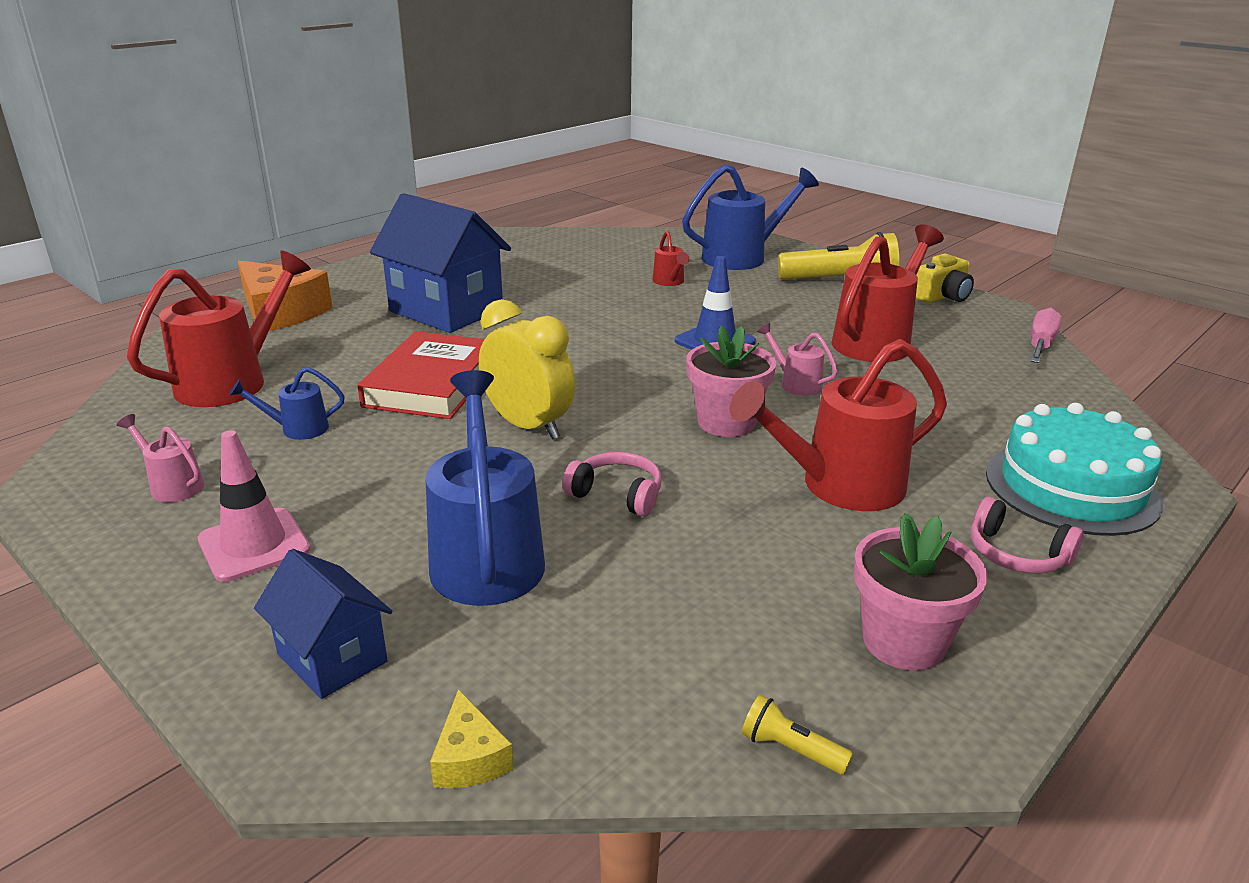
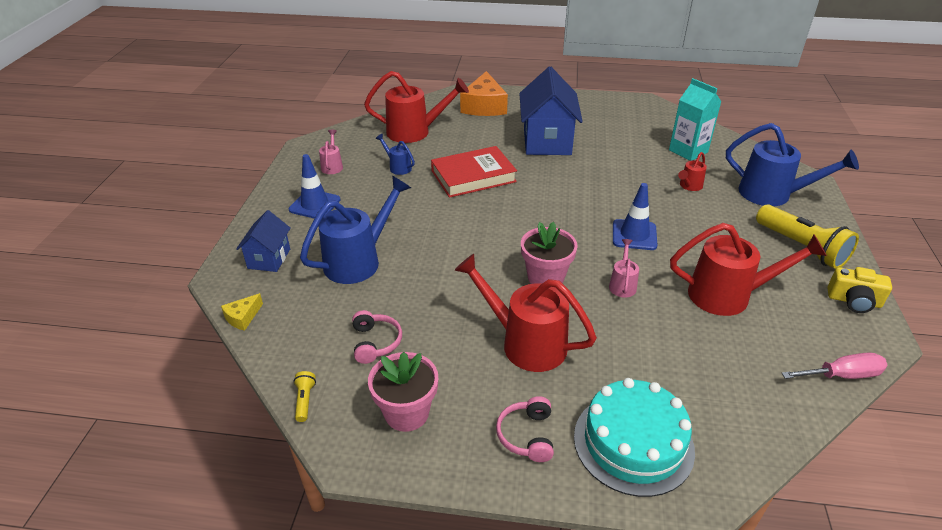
camera: 55 degrees right, 10 degrees up
pink traffic cone [198,430,311,582] -> blue traffic cone [289,154,340,219]
yellow clock [479,299,575,440] -> none
pink headphones [563,452,662,516] -> pink headphones moved to [352,310,402,364]
none -> turquoise carton [669,78,721,161]

